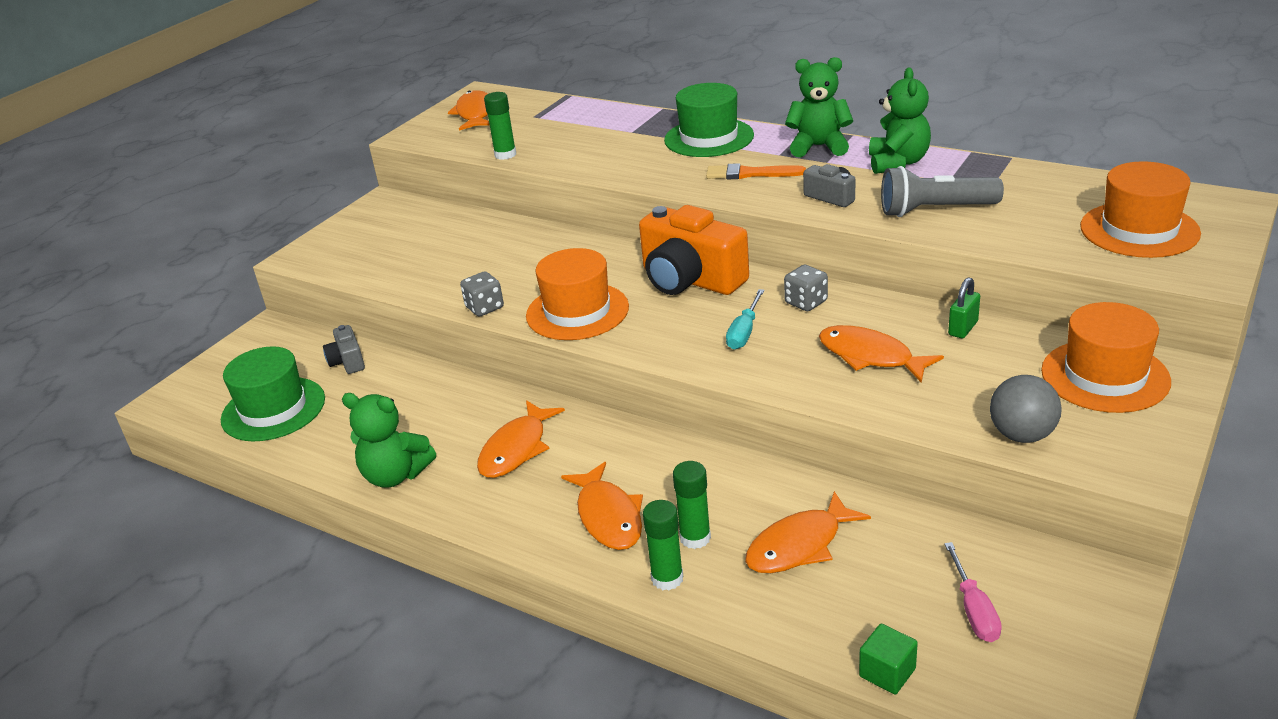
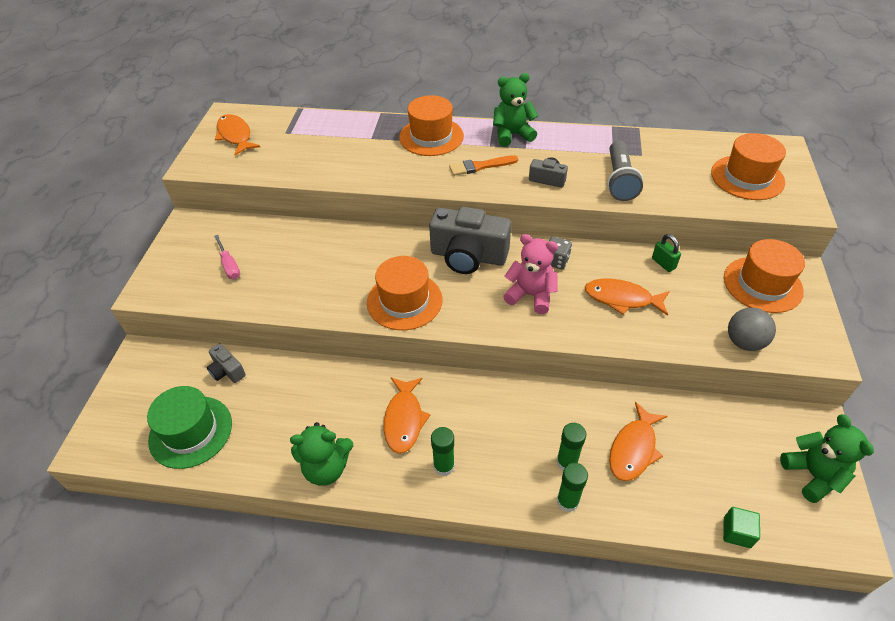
camera: 25 degrees left, 15 degrees up
grey dice [460,271,504,317] -> none
green glue stick [484,92,516,160] -> green glue stick moved to [431,427,455,476]
orange fish [561,462,643,550] -> none
orange camera [639,205,749,295] -> grey camera [429,207,511,274]
green hat [664,83,754,157] -> orange hat [399,95,464,156]
turquoise screwdriver [726,289,765,350] -> pink teddy bear [503,234,558,314]
green teddy bear [869,67,931,174] -> green teddy bear moved to [780,414,874,503]
grey flashlight [881,166,1004,217] -> grey flashlight turned 60 degrees counterclockwise [607,140,643,201]
pink screwdriver [944,542,1002,642] -> pink screwdriver moved to [214,235,240,279]
green padlock [948,277,980,338] -> green padlock turned 45 degrees counterclockwise [652,234,681,272]

